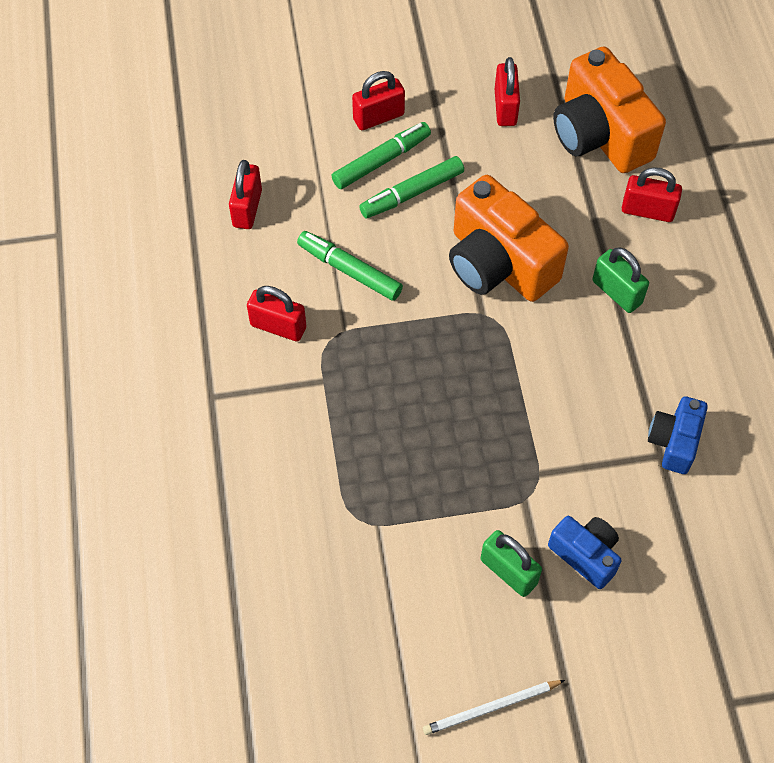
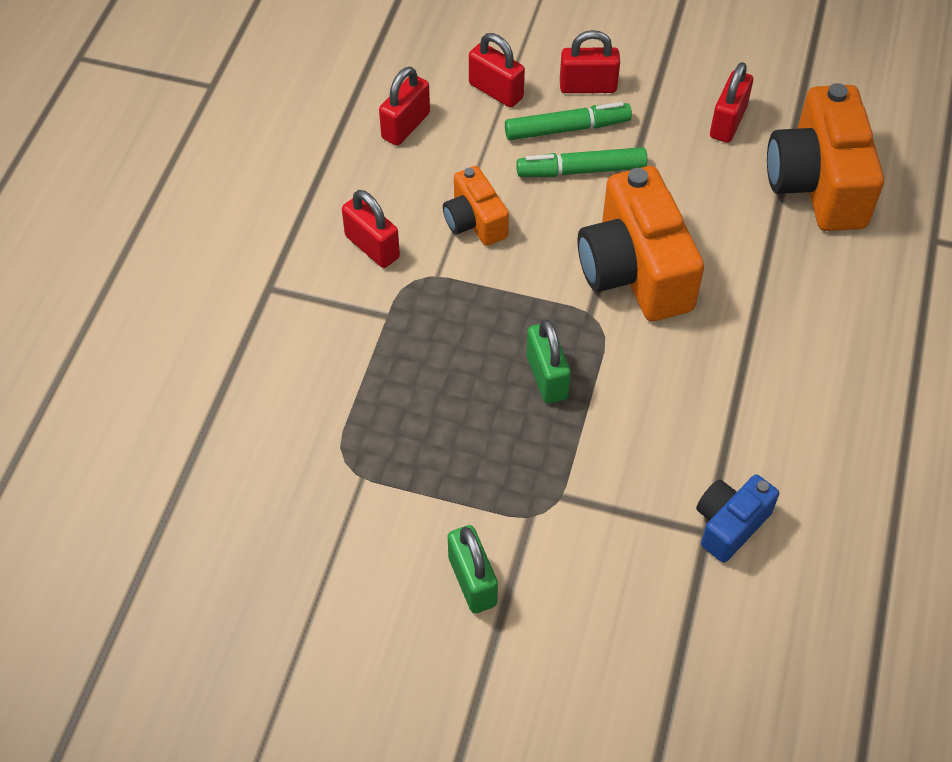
camera: 25 degrees right, 5 degrees down
green marker [297,231,403,301] -> orange camera [443,166,509,246]
white pencil [423,680,565,735] -> none
blue camera [548,516,622,589] -> none
green padlock [593,247,649,313] -> green padlock moved to [526,319,571,404]
red padlock [622,167,682,222] -> red padlock moved to [469,33,525,108]

